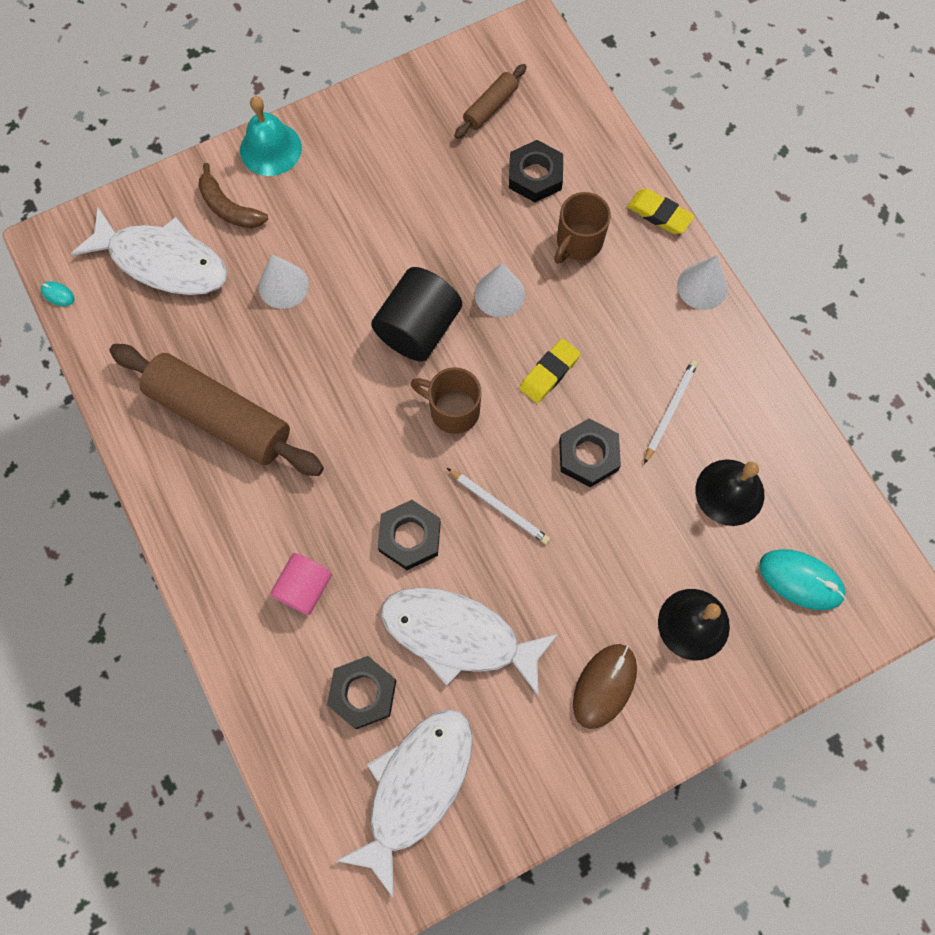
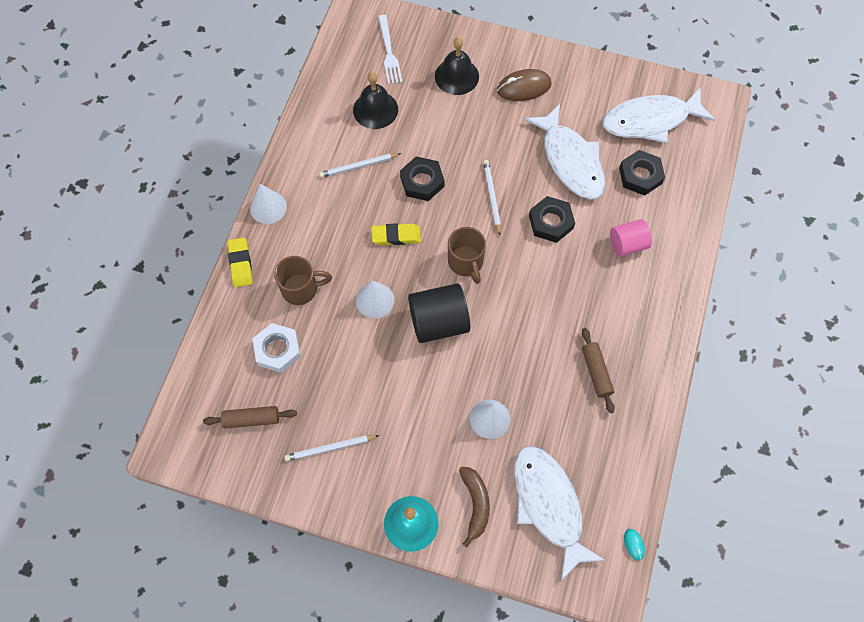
camera: 135 degrees left, 5 degrees down
brown rolling pin [109,344,324,476] -> brown rolling pin [582,328,615,413], size x0.48
black nut [509,140,563,202] -> white nut [253,323,301,373]
turquoise mouse [759,549,846,610] -> white fork [378,15,402,84]
none -> white pencil [284,435,380,461]

